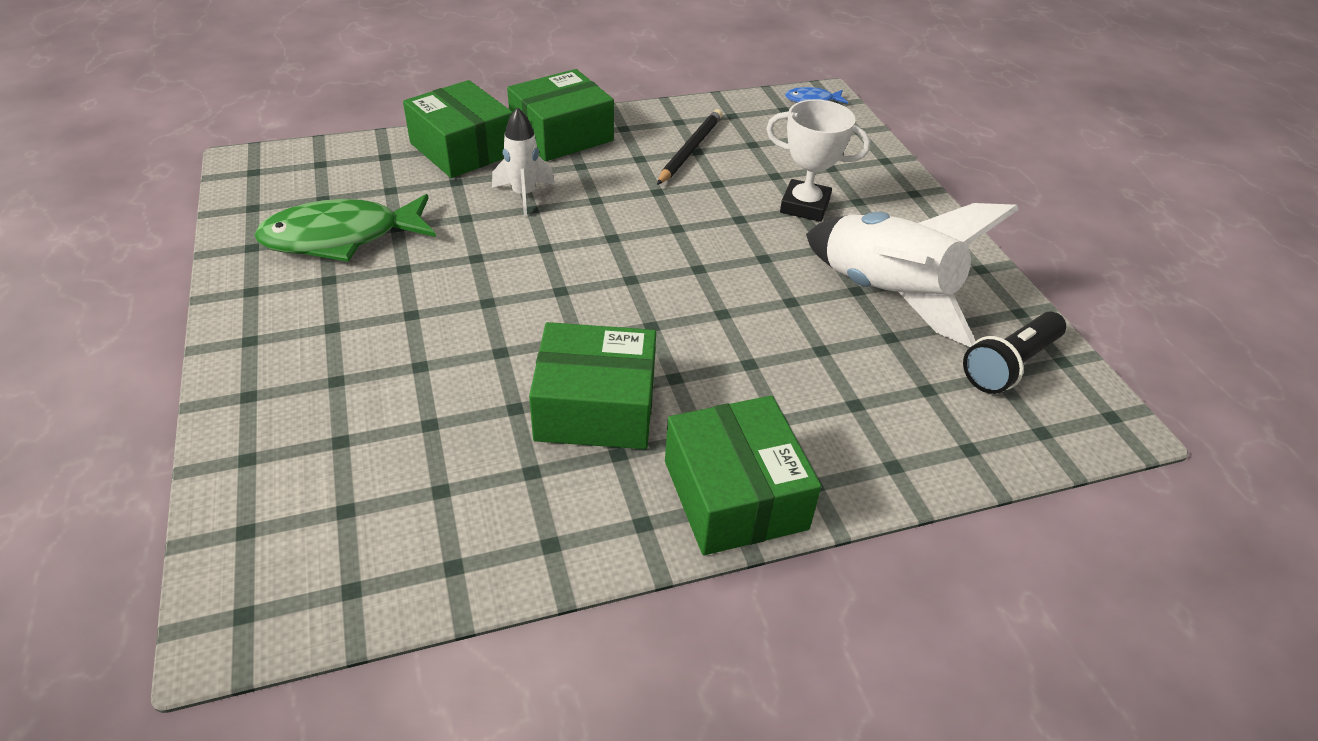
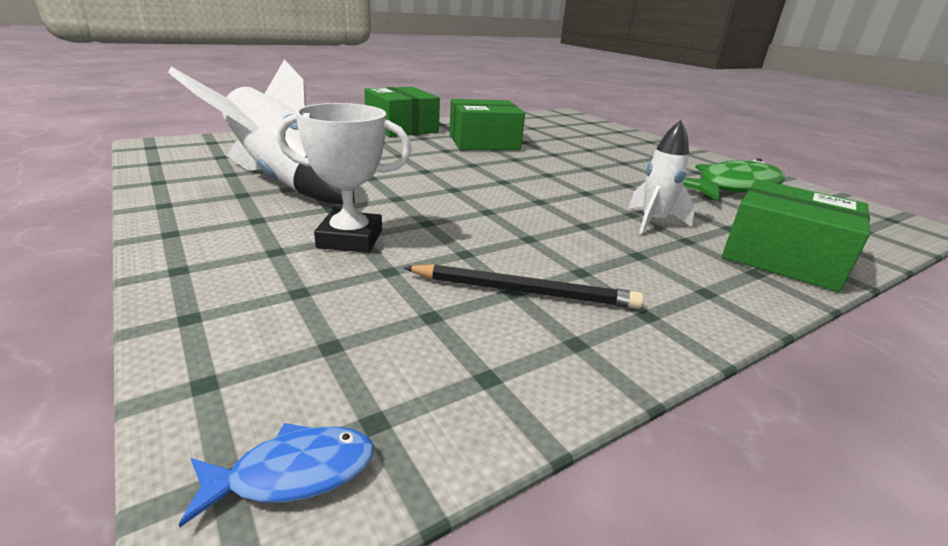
camera: 165 degrees right, 15 degrees down
green box [507,69,614,161] -> none
black pencil [657,109,722,185] -> black pencil turned 90 degrees counterclockwise [403,264,644,309]
black flashlight [963,312,1066,394] -> none

